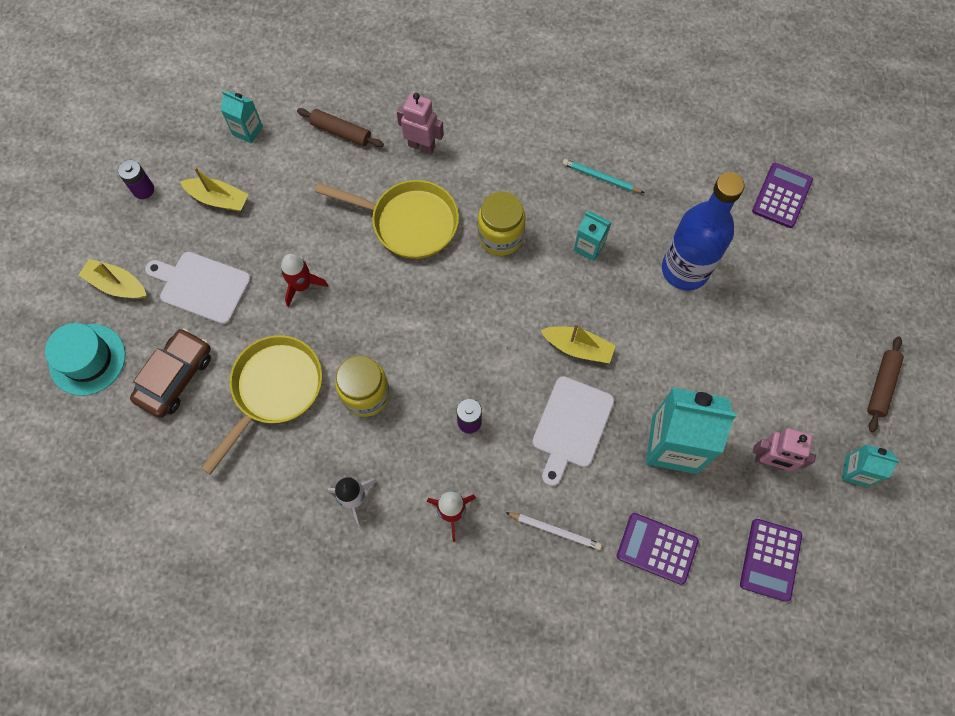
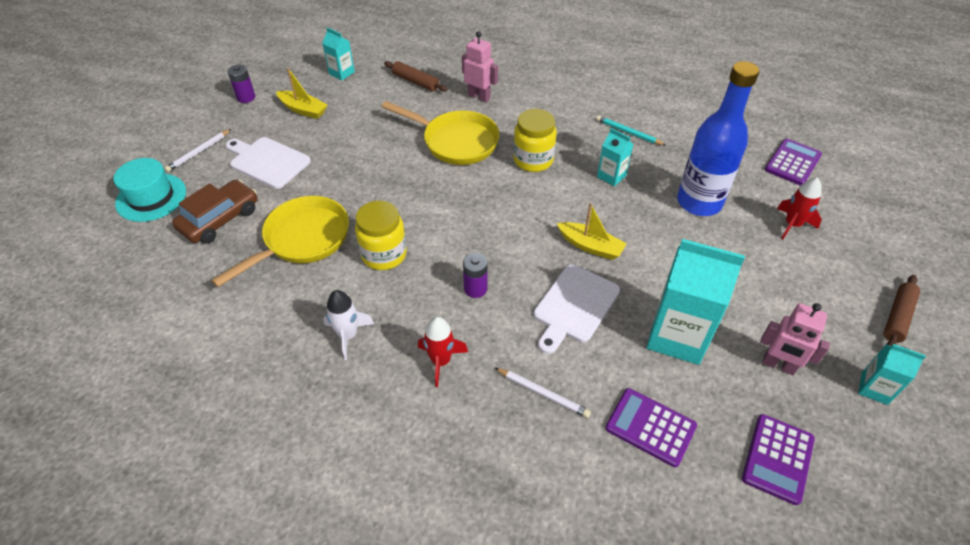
camera: 10 degrees right, 20 degrees down
yellow boat [79,259,147,299] -> white pencil [165,129,231,172]
red rocket [281,254,328,307] -> red rocket moved to [777,177,822,239]

